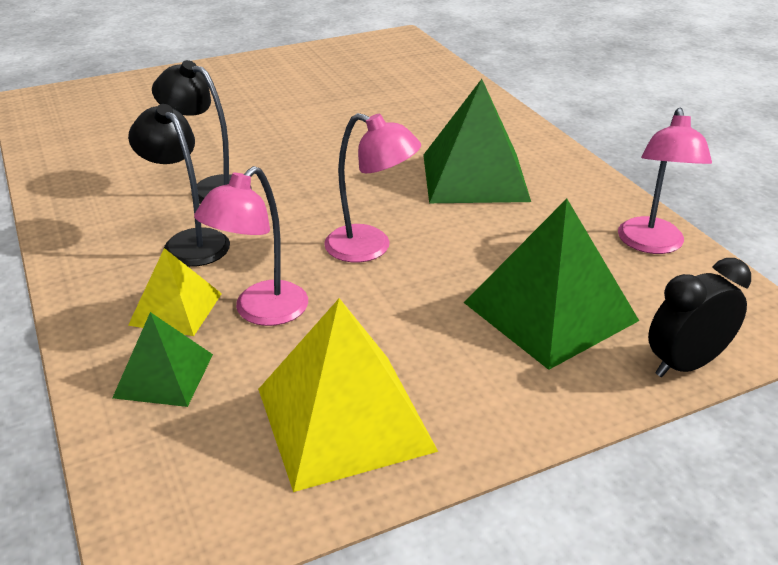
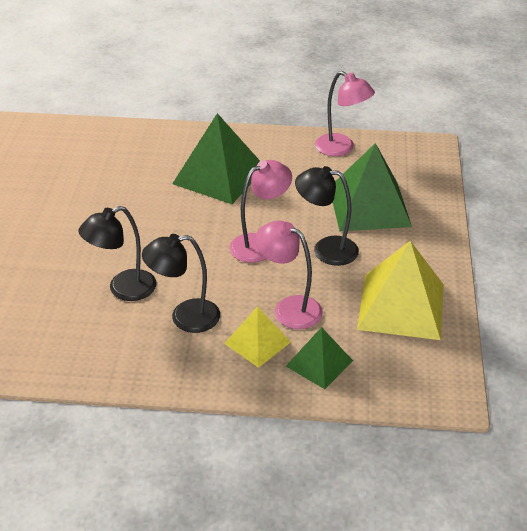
camera: 60 degrees left, 5 degrees up
pink lamp [194,166,308,326] -> pink lamp turned 150 degrees clockwise [255,221,323,329]
black clock [648,258,751,377] -> none
none -> black lamp [295,166,359,266]

